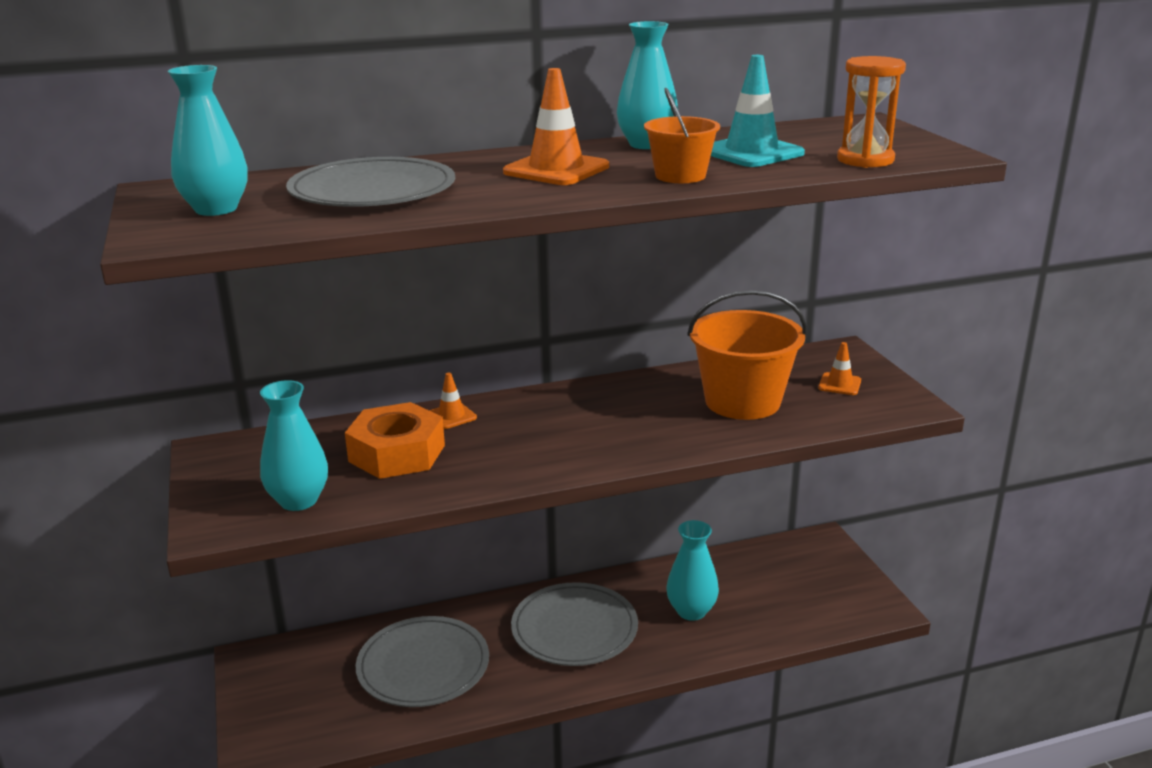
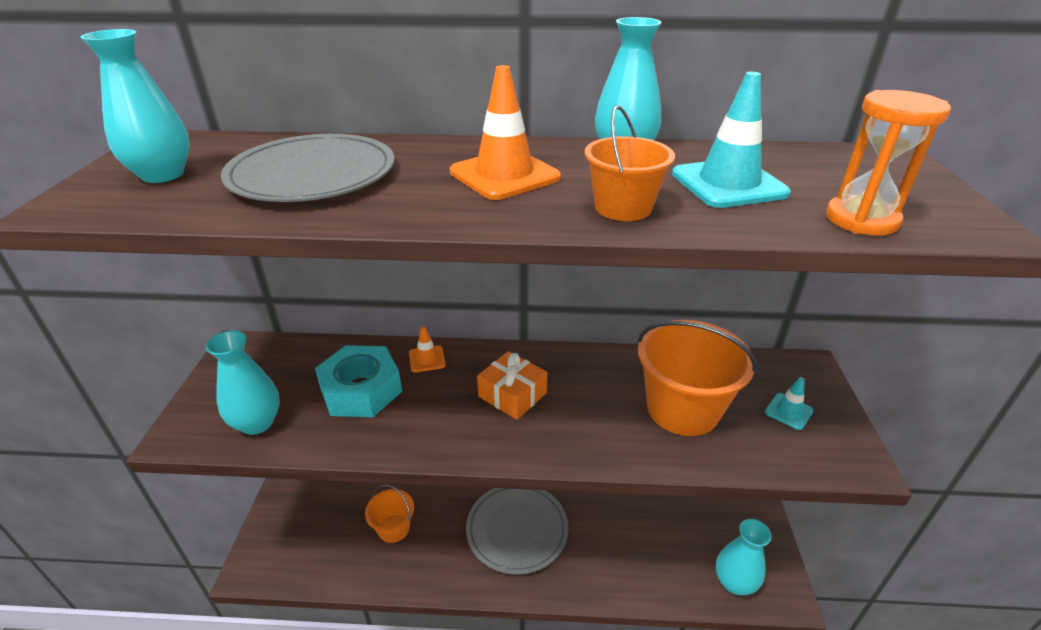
camera: 20 degrees right, 10 degrees up
orange nut [345,402,445,479] -> turquoise nut [315,345,402,417]
grey plate [356,616,489,707] -> orange bucket [365,485,414,543]
turquoise vase [666,520,719,621] -> turquoise vase moved to [716,519,772,595]
orange traffic cone [818,342,861,395] -> turquoise traffic cone [765,377,814,430]
none -> orange gift [477,351,547,420]

